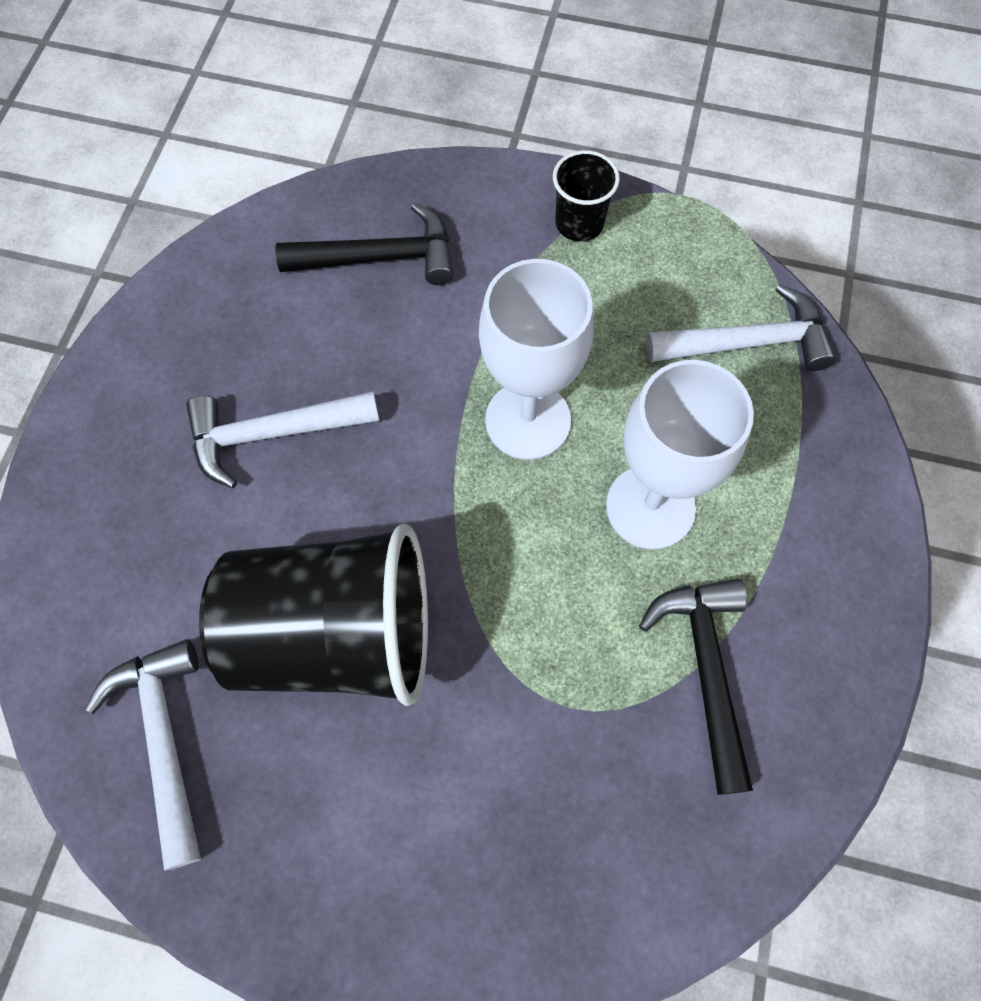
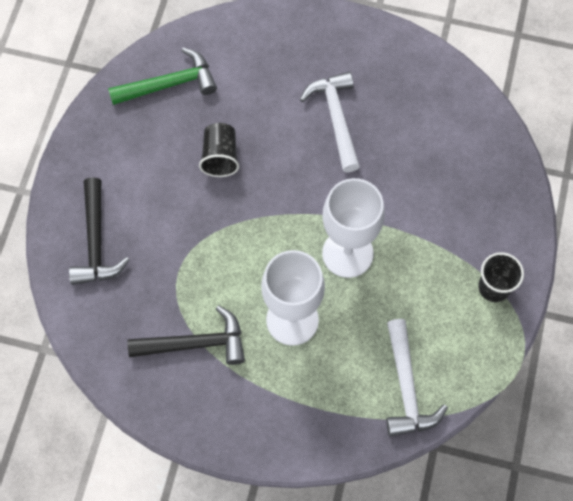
camera: 90 degrees right, 0 degrees up
white hammer [85,639,201,871] -> green hammer [108,47,217,105]
black cup [199,524,428,706] -> black cup [199,123,239,177], size x0.46
black hammer [275,202,454,285] -> black hammer moved to [69,177,129,285]

